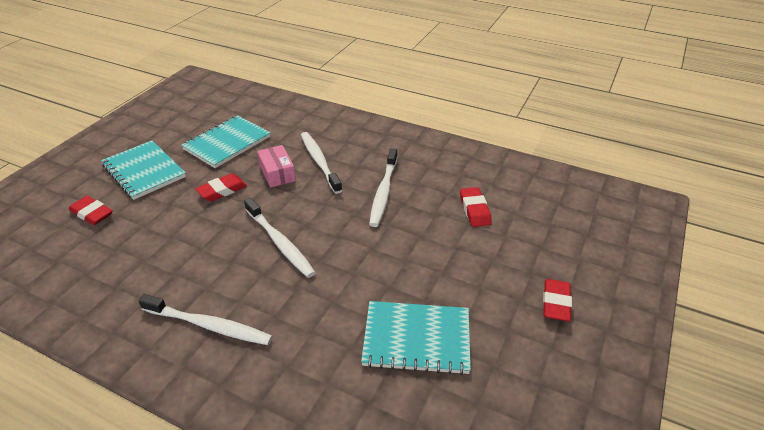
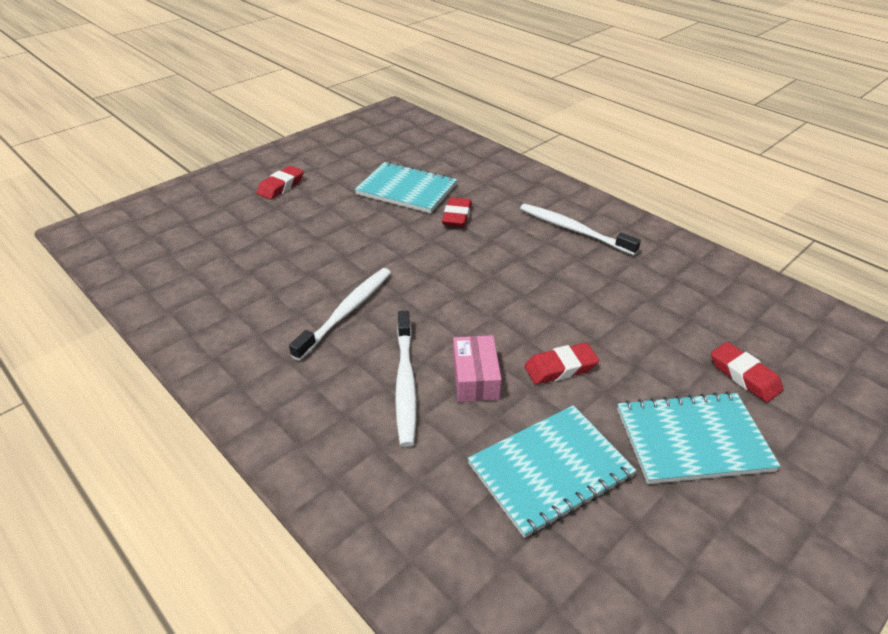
camera: 160 degrees left, 0 degrees up
turquoise notebook [101,140,186,200] -> turquoise notebook turned 75 degrees counterclockwise [617,391,781,484]
white toothbrush [244,198,316,278] -> none
red eraser [460,187,492,227] -> red eraser moved to [442,197,472,227]

